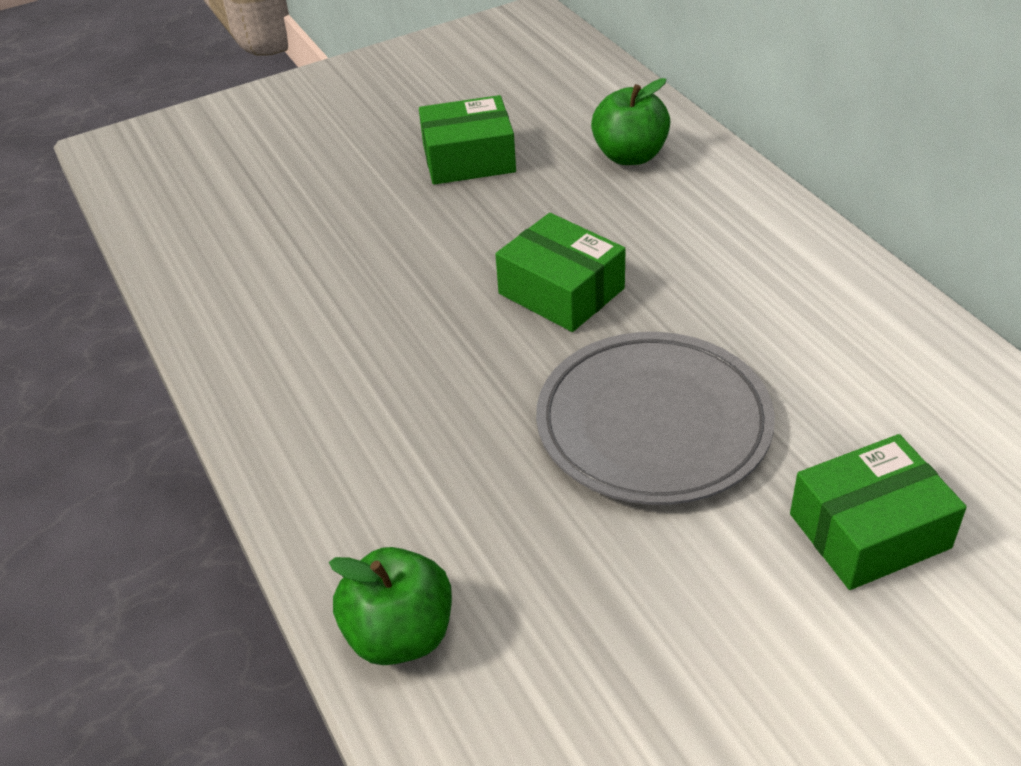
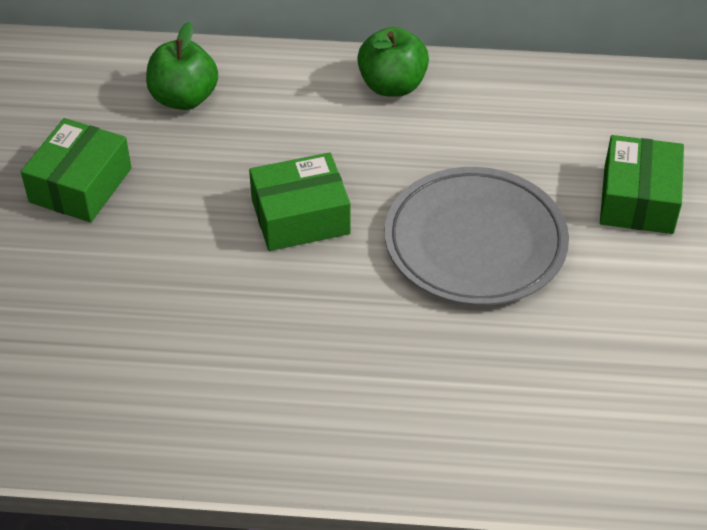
camera: 60 degrees left, 5 degrees up
green apple [329,547,452,665] -> green apple moved to [357,27,429,97]

